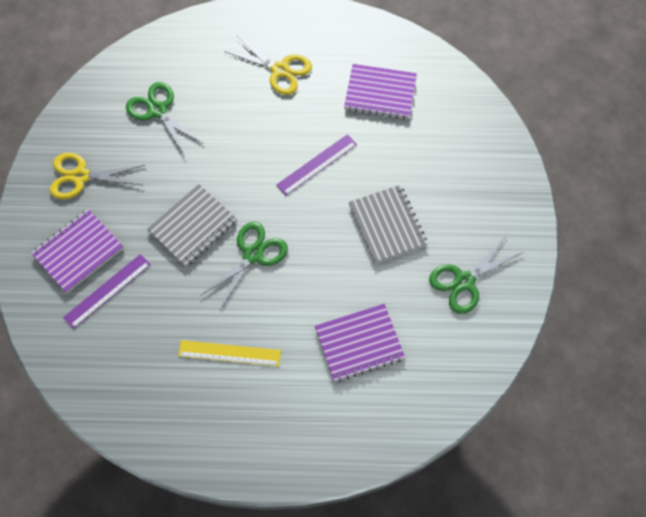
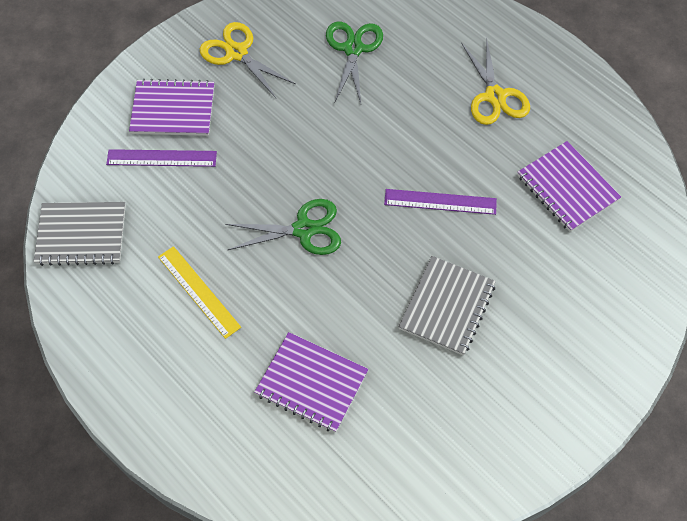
camera: 45 degrees right, 5 degrees down
grey notebook [147,184,237,266] -> grey notebook moved to [34,202,126,266]
green scissors [429,236,523,314] -> none

